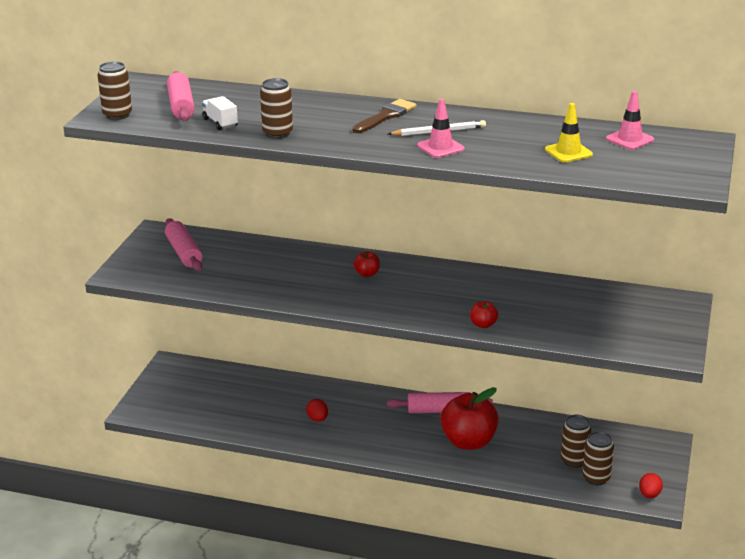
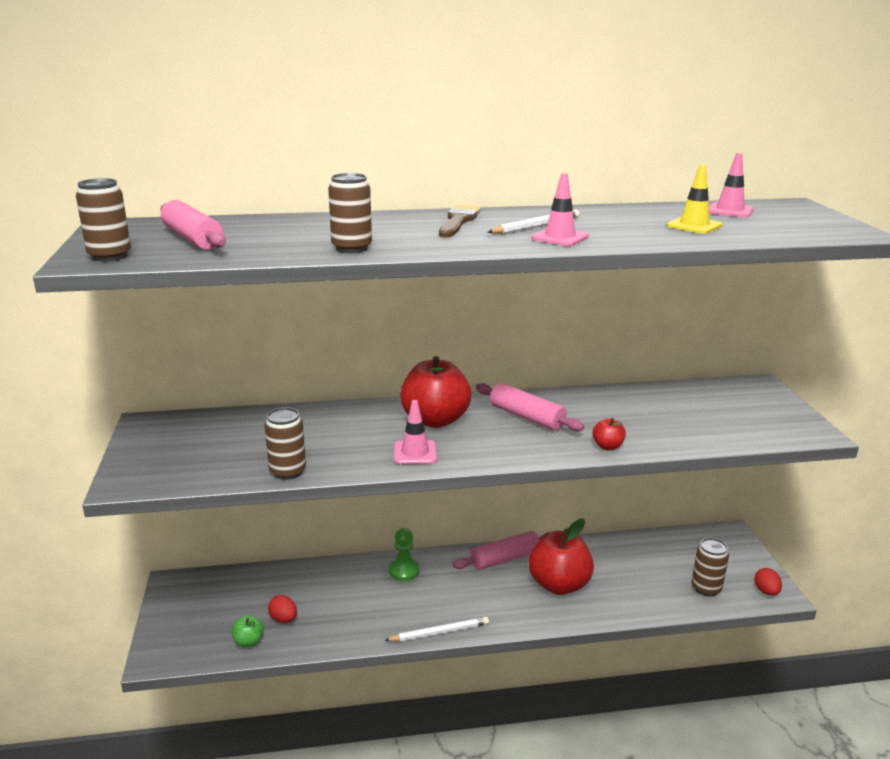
camera: 25 degrees left, 5 degrees down
pink rolling pin [165,218,203,271] -> pink rolling pin moved to [476,383,584,431]
white truck [202,96,238,130] -> none
red egg [306,399,328,422] -> red egg moved to [268,595,297,623]
red apple [354,251,380,277] -> red apple [400,356,471,428], size x2.26
brown can [561,415,591,468] -> brown can moved to [264,407,306,480]
none -> green apple [232,616,264,647]
none -> white pencil [384,617,489,641]
none -> green pawn [389,528,420,581]
none -> pink traffic cone [394,400,437,464]

